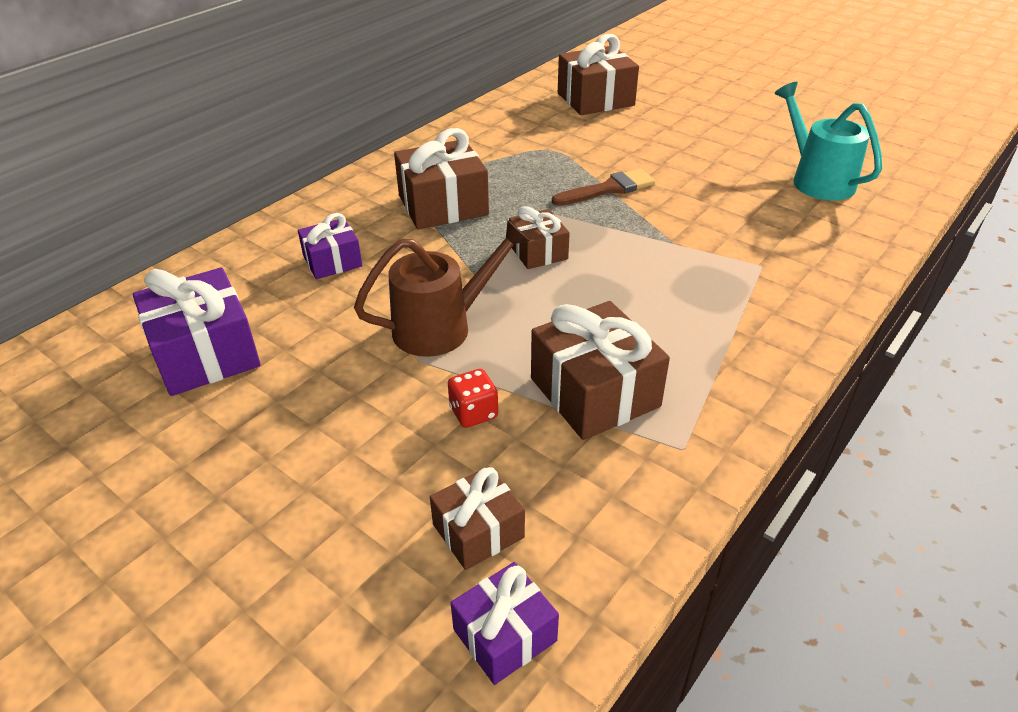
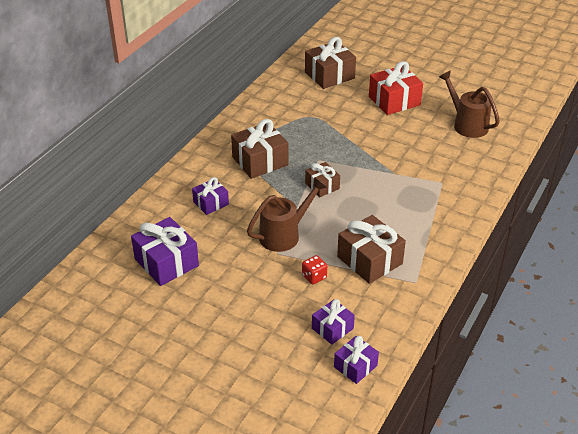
camera: 10 degrees left, 0 degrees up
brown gift [430,466,525,570] -> purple gift [312,299,355,345]
brown brush [552,169,655,206] -> none
turquoise watering can [775,82,882,201] -> brown watering can [439,70,500,138]
none -> red gift [369,61,423,115]

